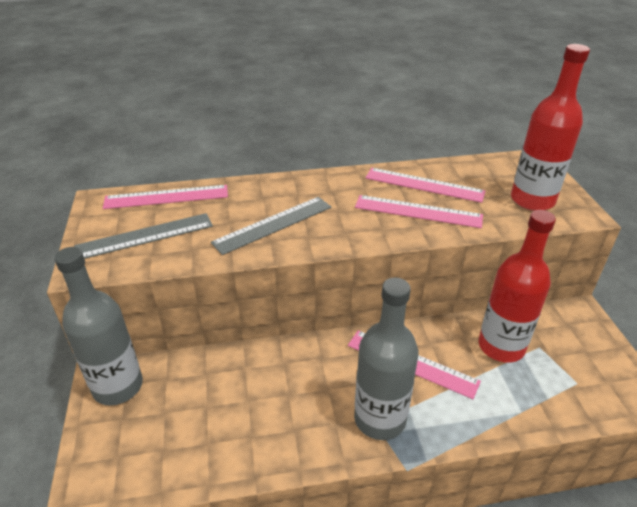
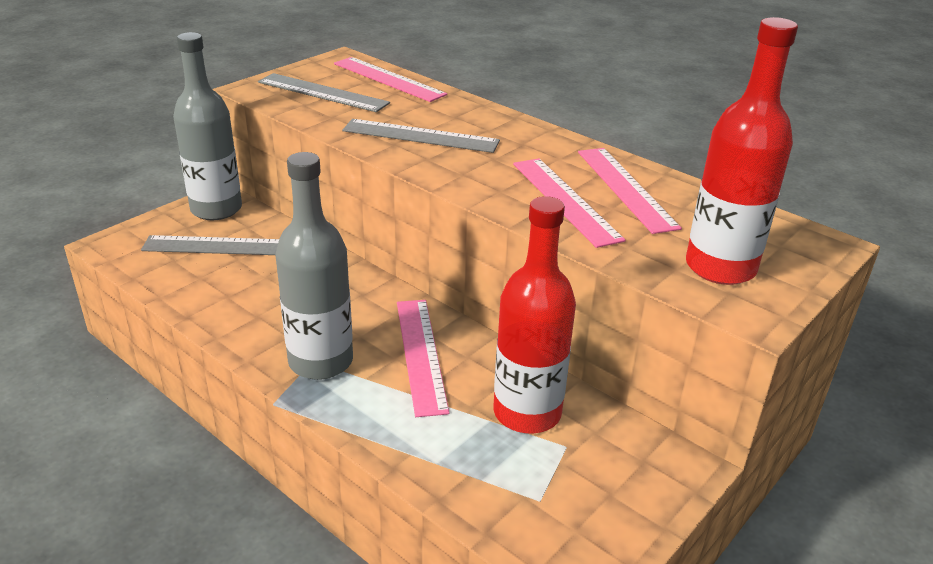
camera: 50 degrees right, 5 degrees down
none -> grey ruler [141,235,279,255]

